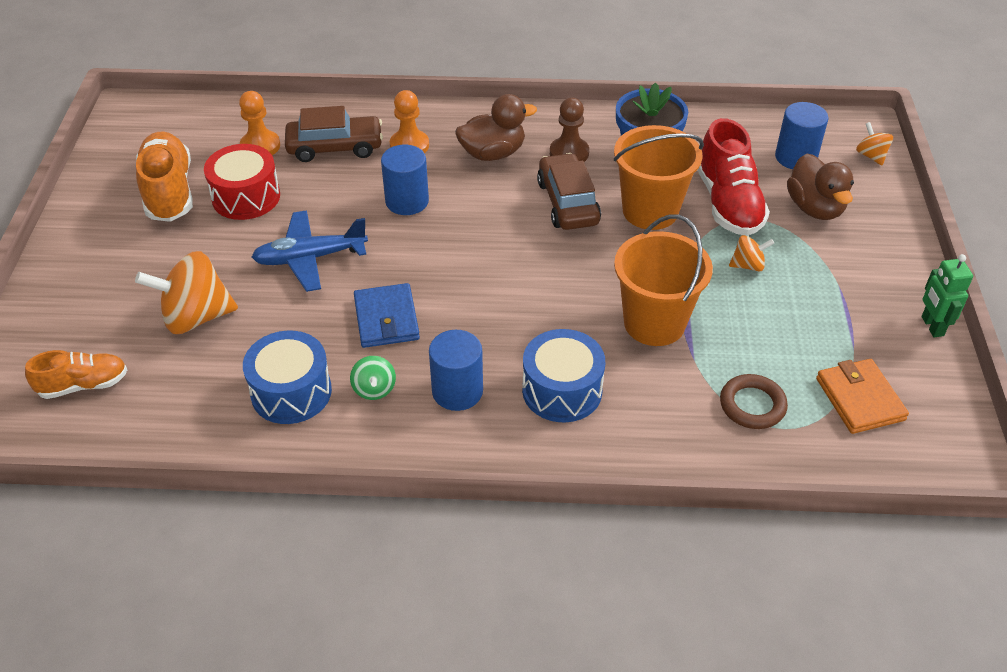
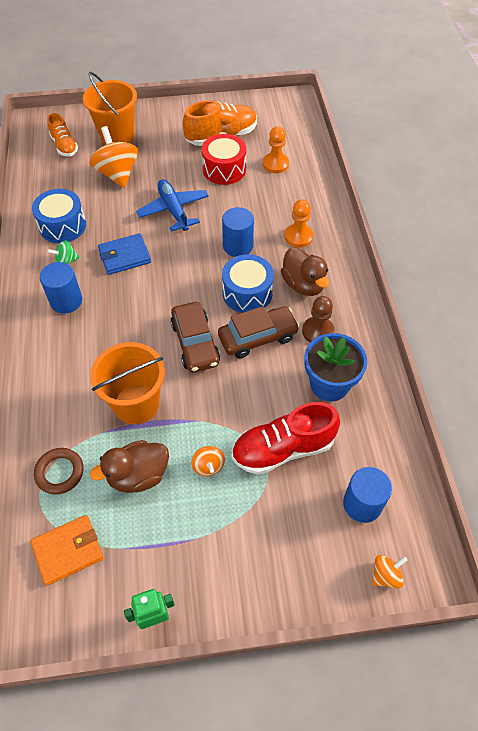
camera: 80 degrees right, 10 degrees up
brown car [285,106,383,162] -> brown car moved to [170,302,220,372]
blue drum [522,329,605,422] -> blue drum moved to [222,254,274,313]
orange bucket [614,125,704,230] -> orange bucket moved to [83,72,137,145]
brown duck [787,154,854,220] -> brown duck moved to [90,440,169,493]

